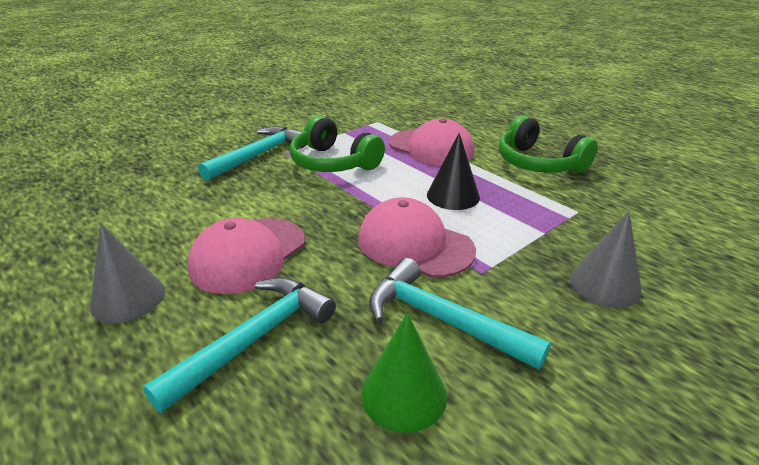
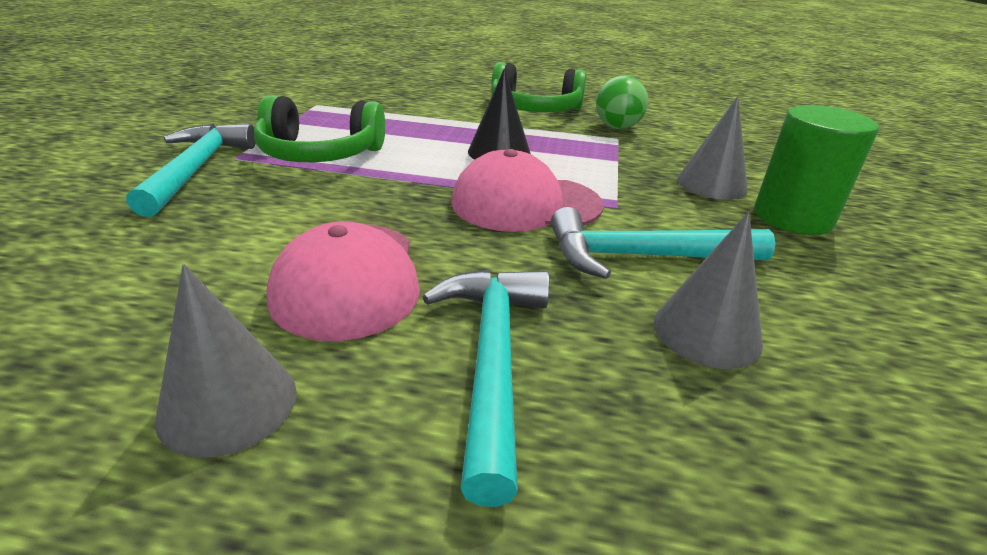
camera: 40 degrees left, 0 degrees up
green cone [361,313,447,433] -> grey cone [654,212,763,369]
pink cap [389,118,474,166] -> none
none -> green ball [596,76,648,129]
none -> green cylinder [754,105,879,235]

